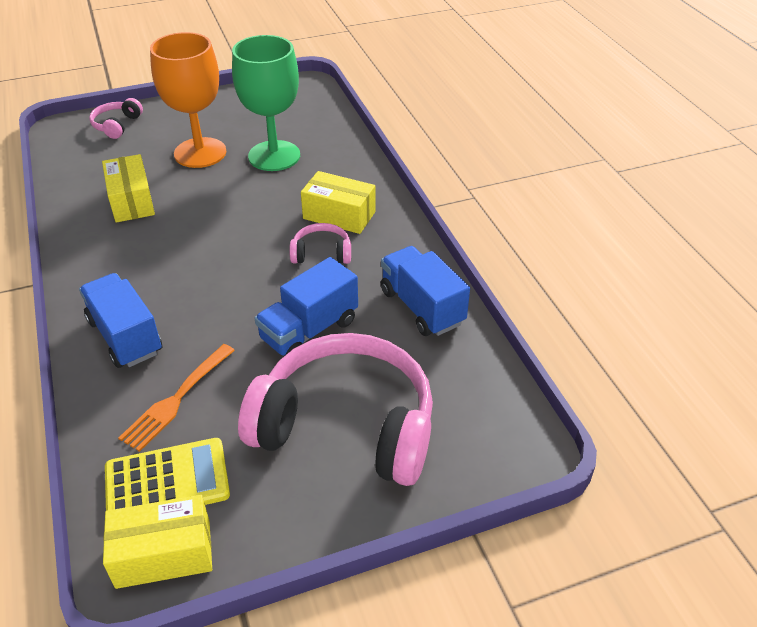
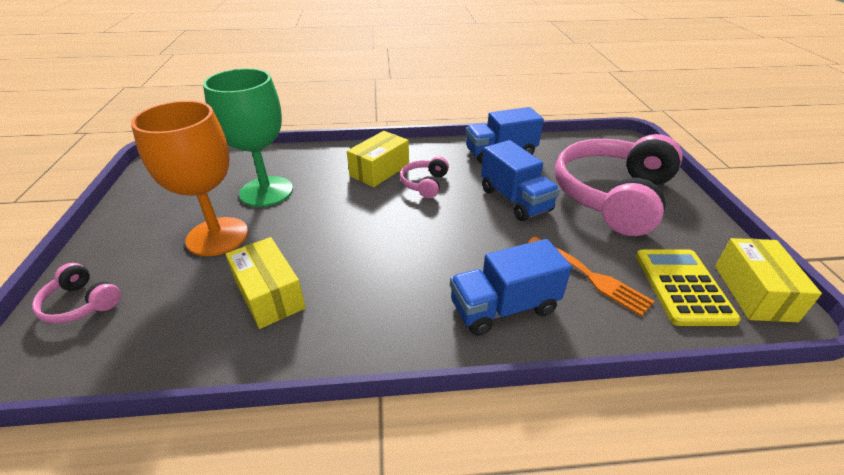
camera: 75 degrees left, 5 degrees down
yellow box [102,154,155,223] -> yellow box turned 60 degrees clockwise [226,237,306,329]

